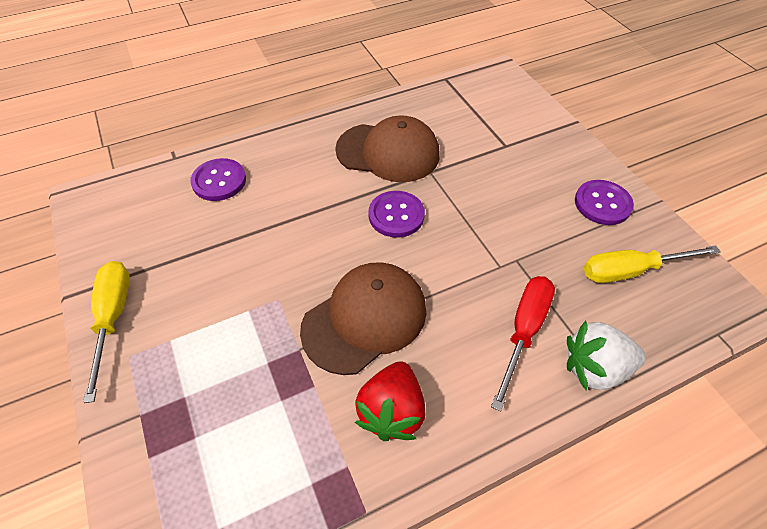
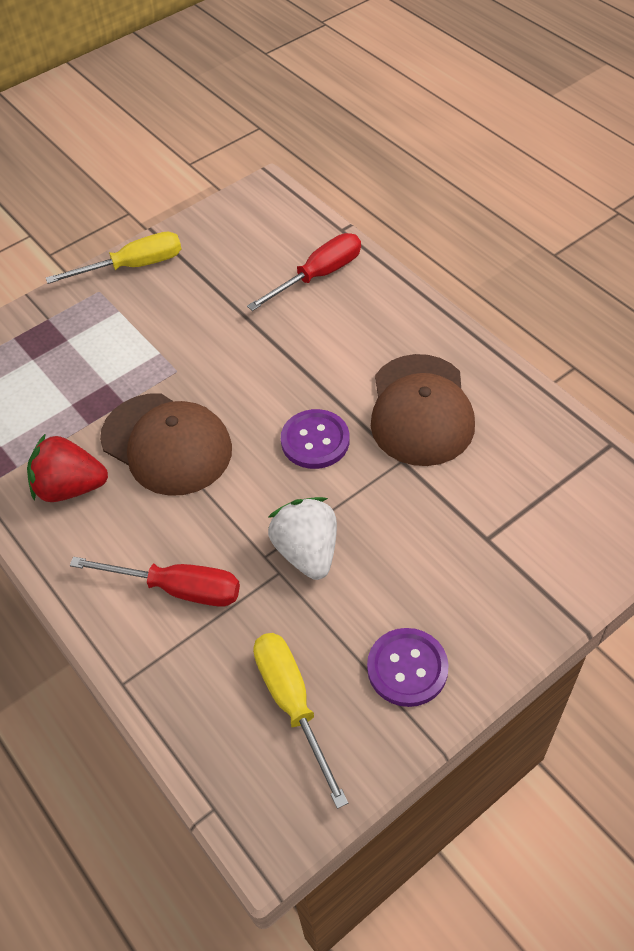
camera: 80 degrees right, 0 degrees up
purple button [190,158,246,201] -> red screwdriver [247,233,361,311]
white strawberry [567,321,646,390] -> white strawberry moved to [268,497,337,580]

